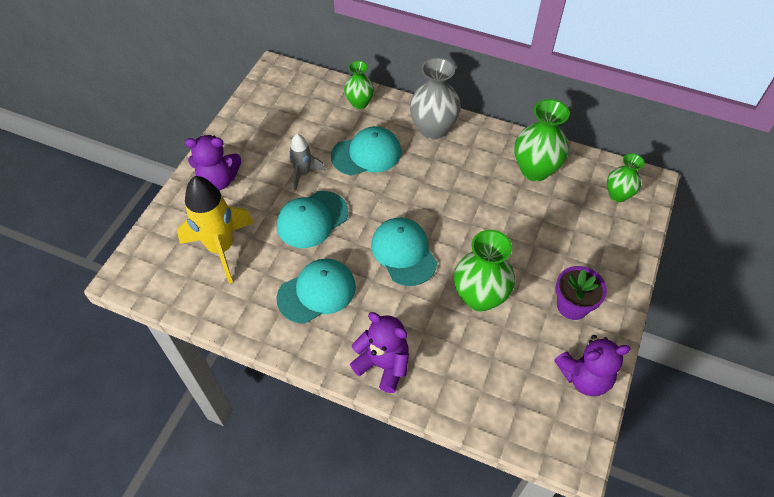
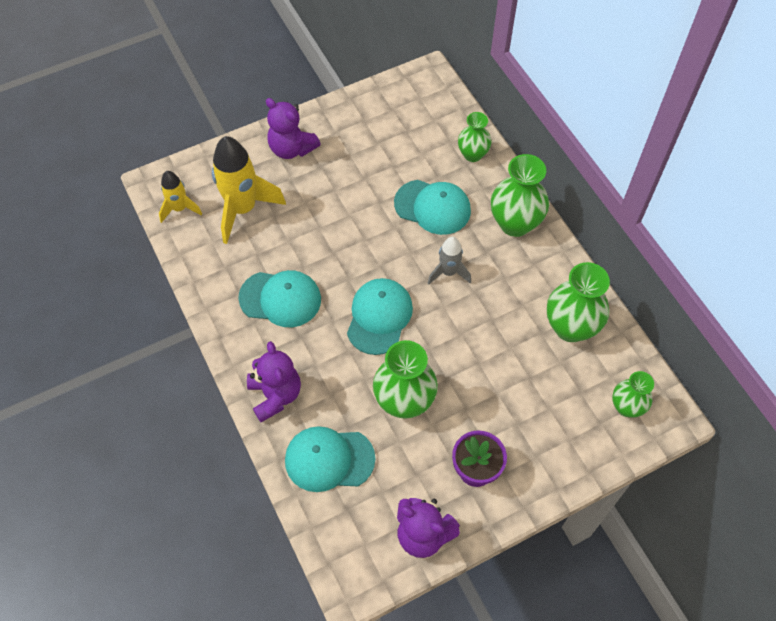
camera: 40 degrees right, 5 degrees up
turquoise cap [277,191,348,248] -> turquoise cap moved to [285,426,375,492]
grey rocket [289,134,325,190] -> grey rocket moved to [428,237,471,284]
grey vase [410,57,461,139] -> green vase [491,154,549,237]
none -> yellow rocket [159,171,202,223]

